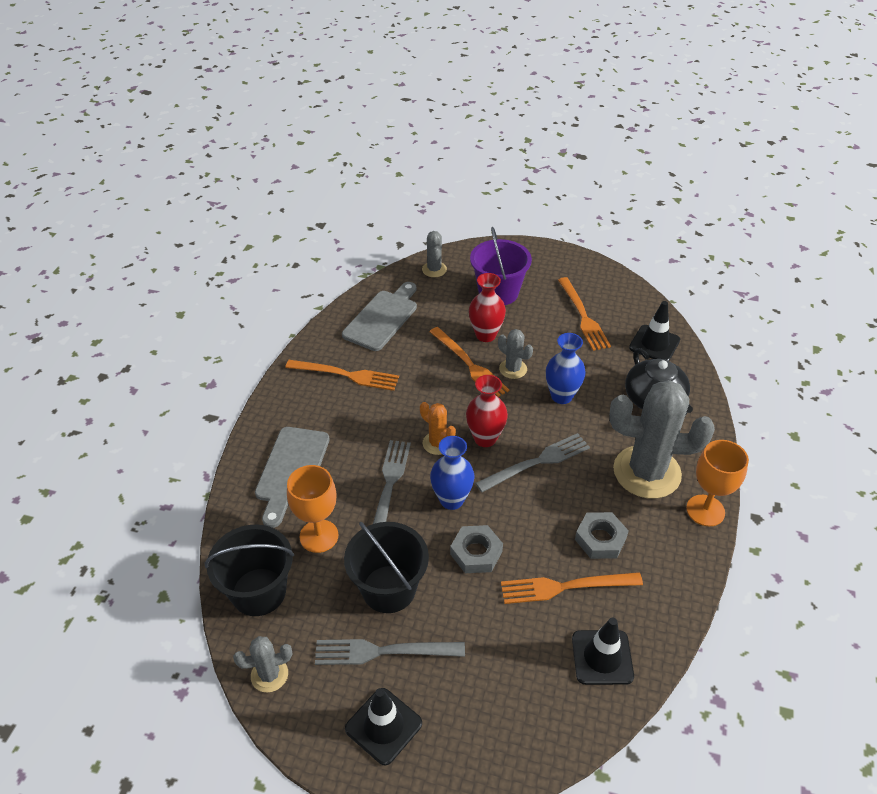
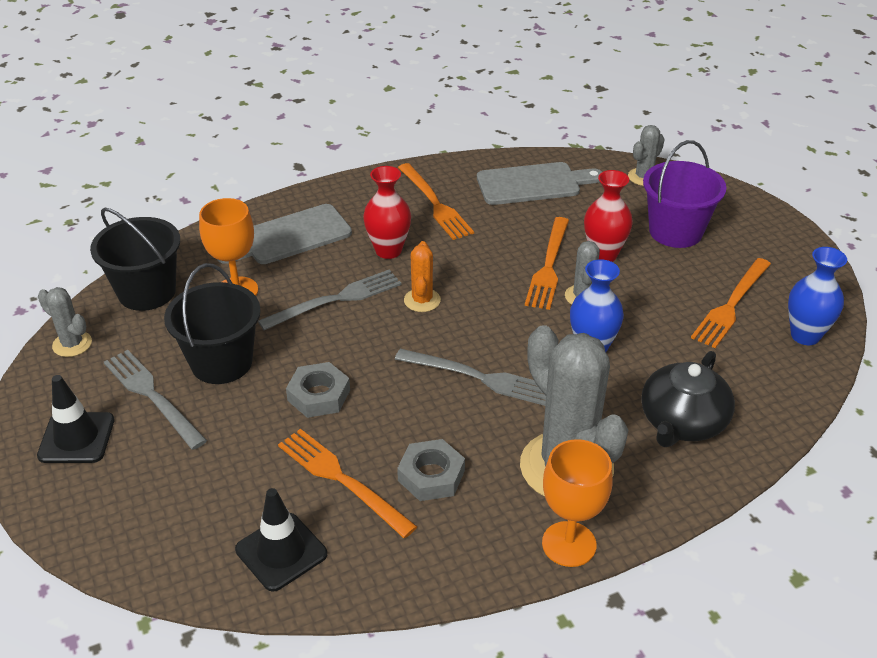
camera: 50 degrees right, 5 degrees down
blue vase [430,436,475,510] -> blue vase moved to [788,247,847,345]
red vase [466,375,508,447] -> red vase moved to [363,166,411,259]
black traffic cone [629,301,680,361] -> none

